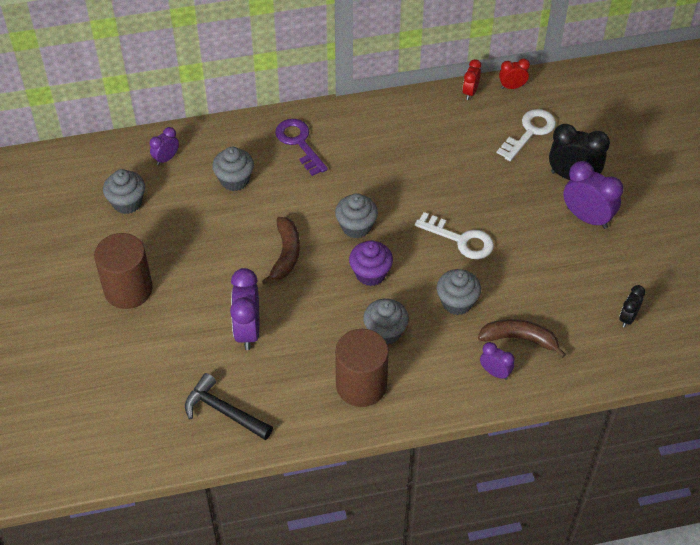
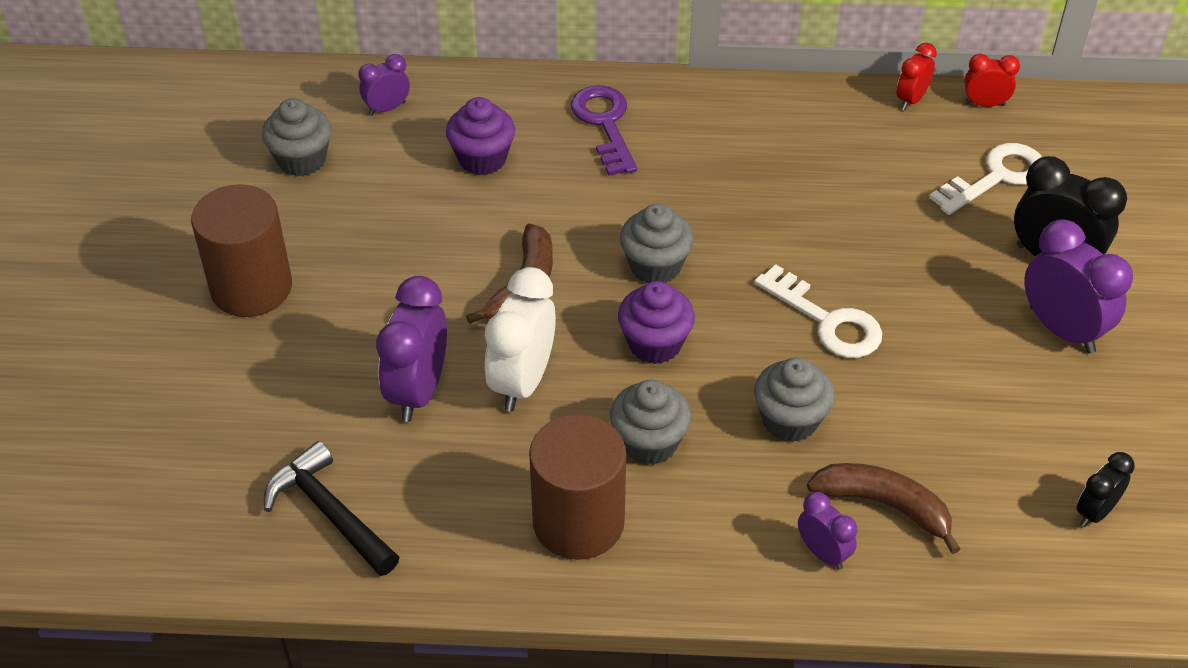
camera: 15 degrees right, 5 degrees down
grey cupcake [212,147,254,191] -> purple cupcake [446,97,515,175]
none -> white clock [485,267,556,411]

